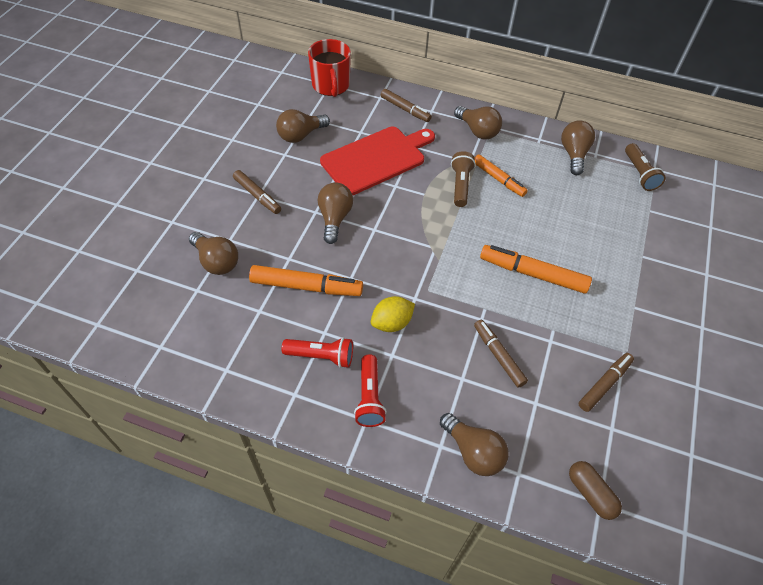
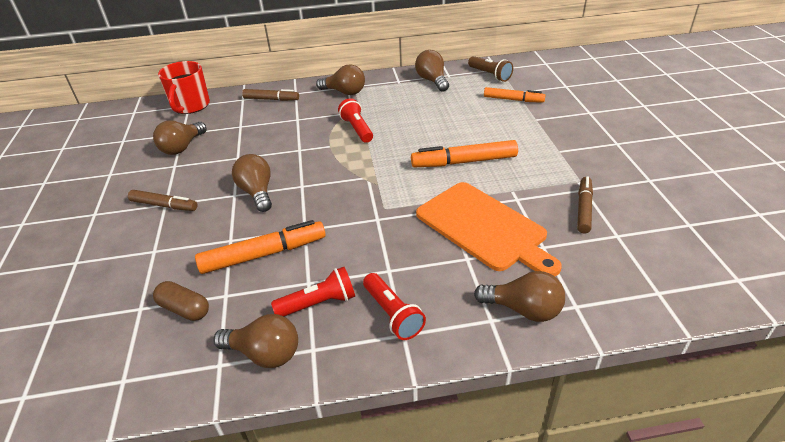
camera: 25 degrees left, 15 degrees down
brown light bulb [189,232,238,275] -> brown light bulb moved to [213,314,298,368]
red mug [308,39,351,97] -> red mug turned 45 degrees clockwise [158,61,210,114]
red cutting board [320,127,435,195] -> none
yellow lemon [371,296,415,332] -> none
brown flashlight [451,151,476,207] -> red flashlight [338,98,373,143]
brown marker [474,320,528,388] -> orange cutting board [416,182,562,276]
orange marker [475,154,528,197] -> orange marker moved to [484,87,546,103]
brown capsule [569,461,622,520] -> brown capsule moved to [153,281,209,321]

